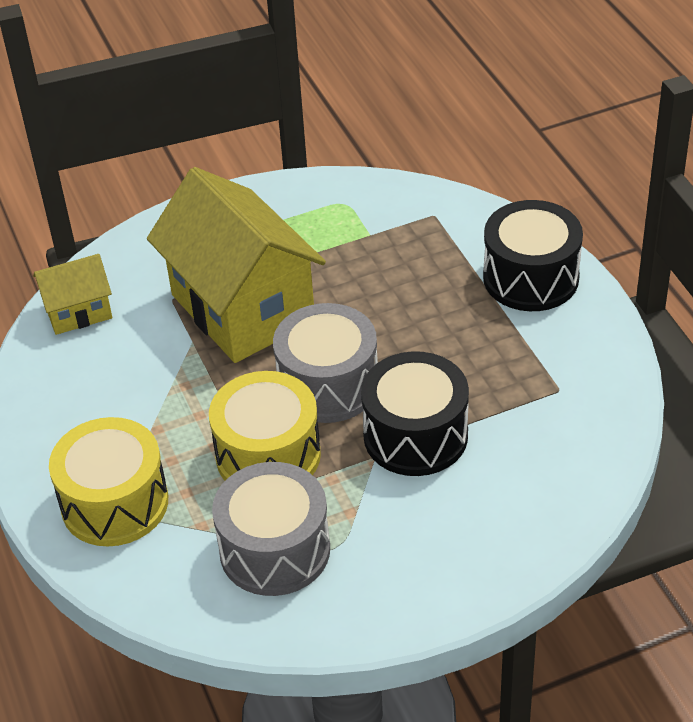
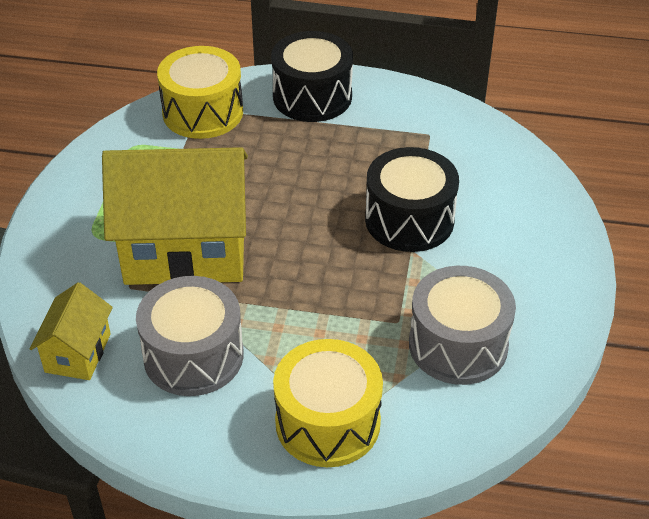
camera: 60 degrees left, 0 degrees up
yellow drum [209,371,321,481] -> yellow drum moved to [157,46,243,139]
grey drum [273,303,378,423] -> grey drum moved to [136,276,244,396]

